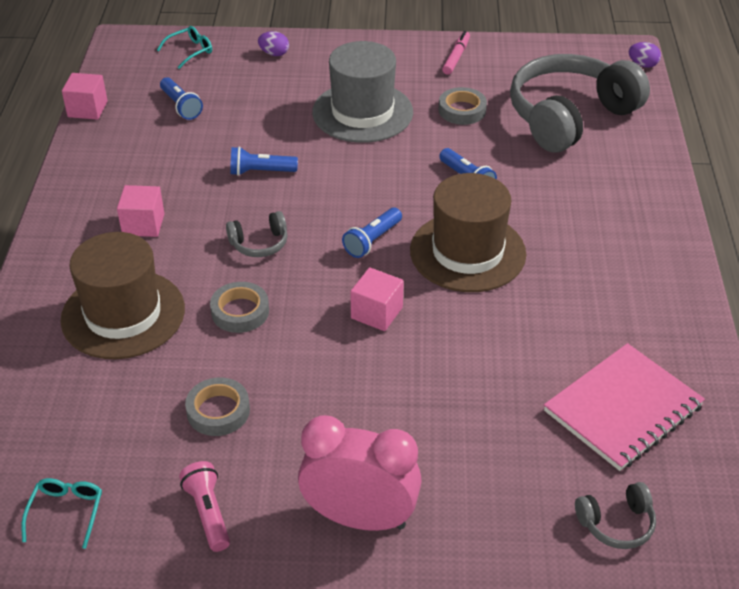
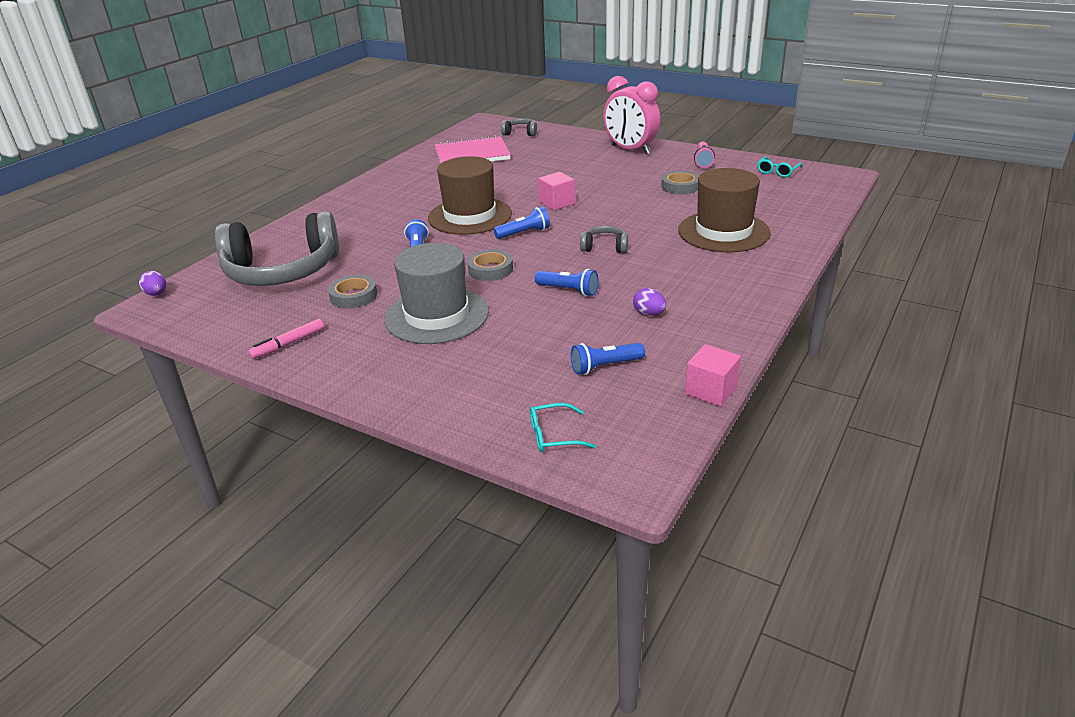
camera: 150 degrees left, 10 degrees down
pink cube [117,185,165,237] -> none
blue flashlight [160,77,203,120] -> blue flashlight turned 105 degrees counterclockwise [571,343,645,375]
grey tape [210,282,269,333] -> grey tape moved to [467,250,513,281]
purple egg [258,31,289,56] -> purple egg moved to [633,288,666,316]

